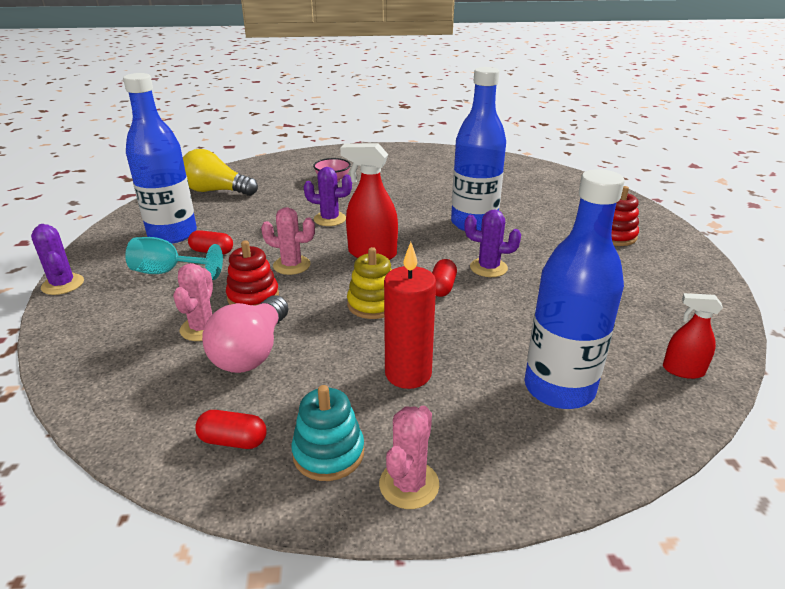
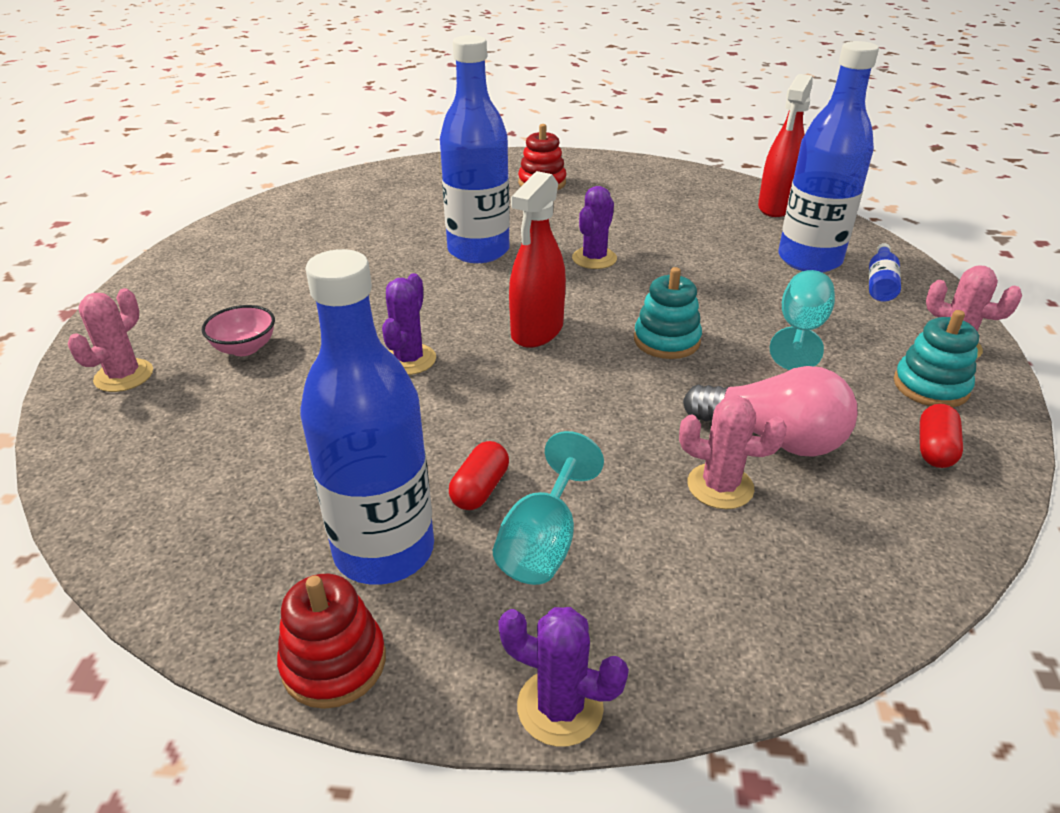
camera: 80 degrees left, 5 degrees up
purple cactus [31,224,84,295] -> purple cactus turned 45 degrees clockwise [498,607,629,747]
yellow light bulb [183,149,258,196] -> none
red stacking toy [226,240,279,305] -> red stacking toy moved to [277,574,386,709]
pink cactus [261,207,315,275] -> pink cactus moved to [68,288,153,392]
yellow stacking toy [347,247,392,319] -> turquoise stacking toy [634,267,702,359]
red candle [384,242,436,389] -> turquoise goblet [770,270,835,370]
red capsule [432,259,457,297] -> none
red spray bottle [663,293,723,379] -> red spray bottle [758,74,813,217], size x1.68
none -> blue bottle [869,243,901,302]

